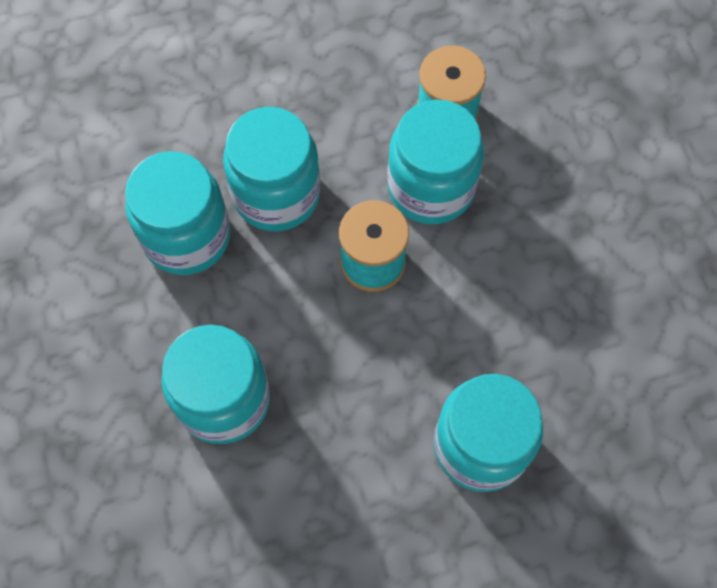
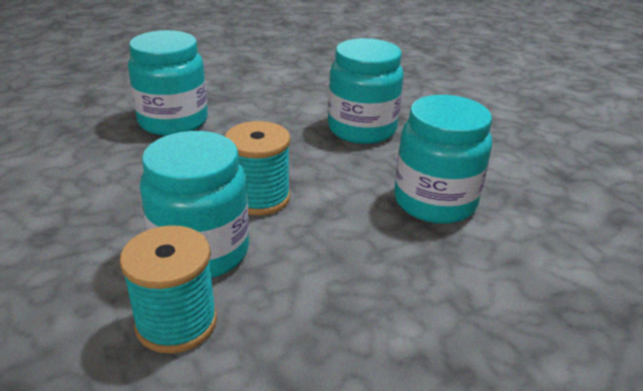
camera: 170 degrees right, 35 degrees down
turquoise jar [223,107,320,231] -> none

